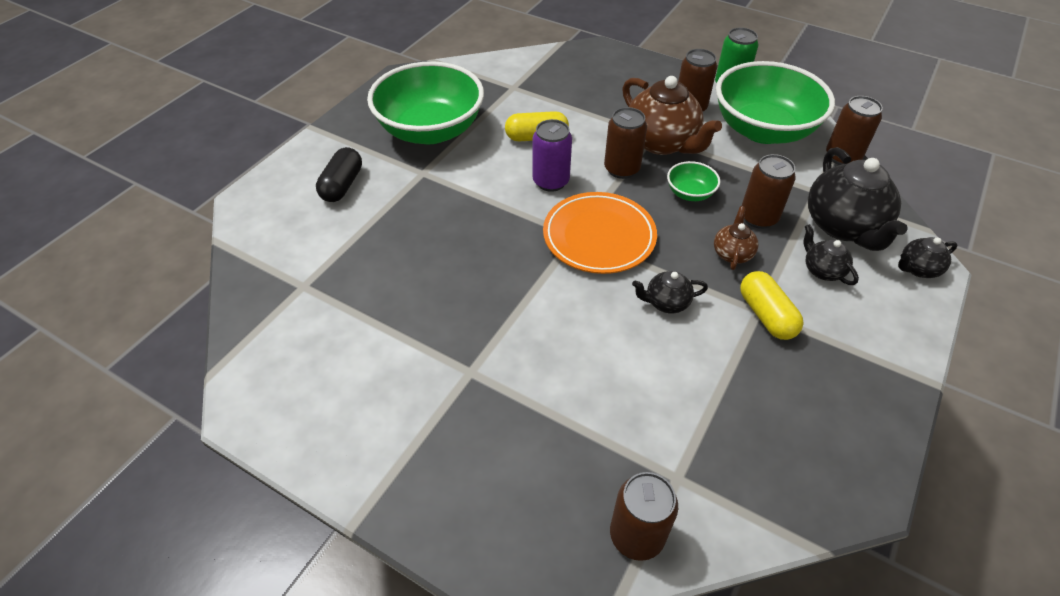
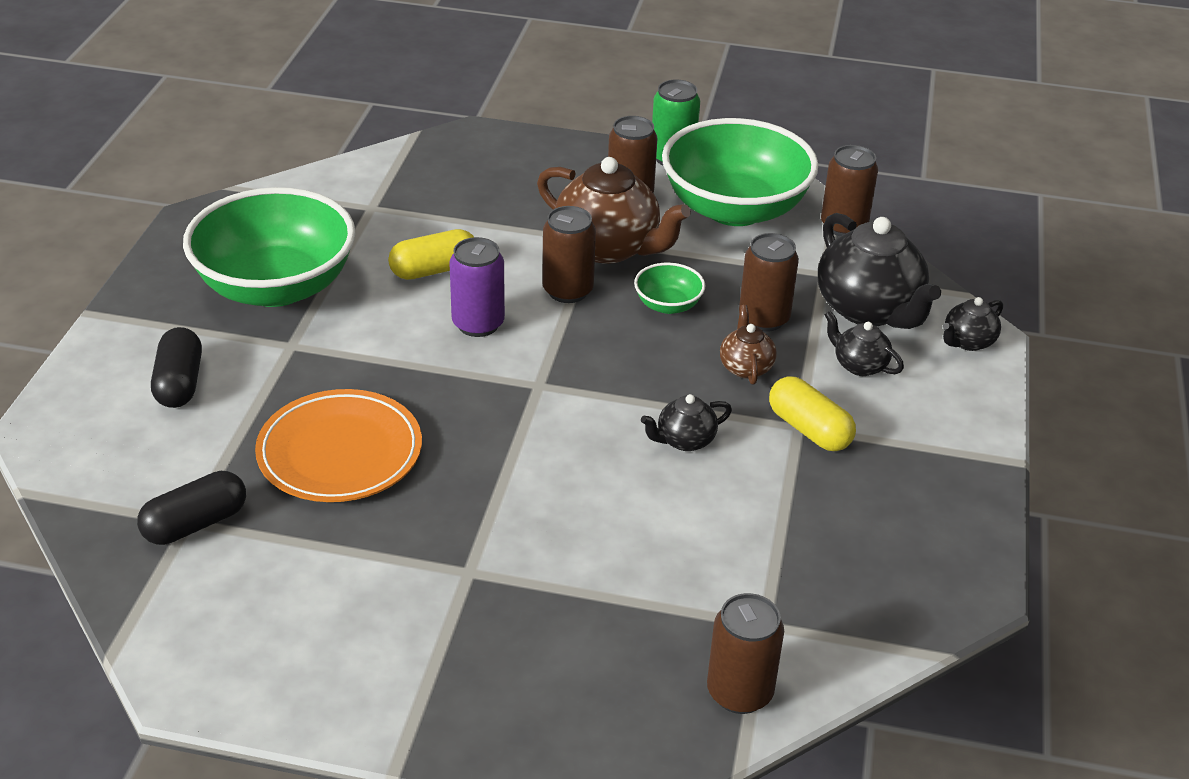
camera: 20 degrees left, 10 degrees down
orange plate [543,192,657,274] -> orange plate moved to [255,389,422,502]
none -> black capsule [137,471,246,545]

